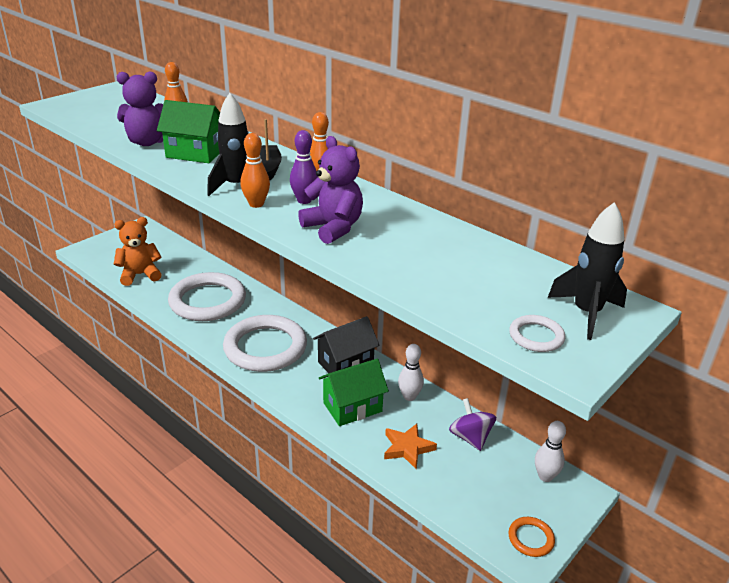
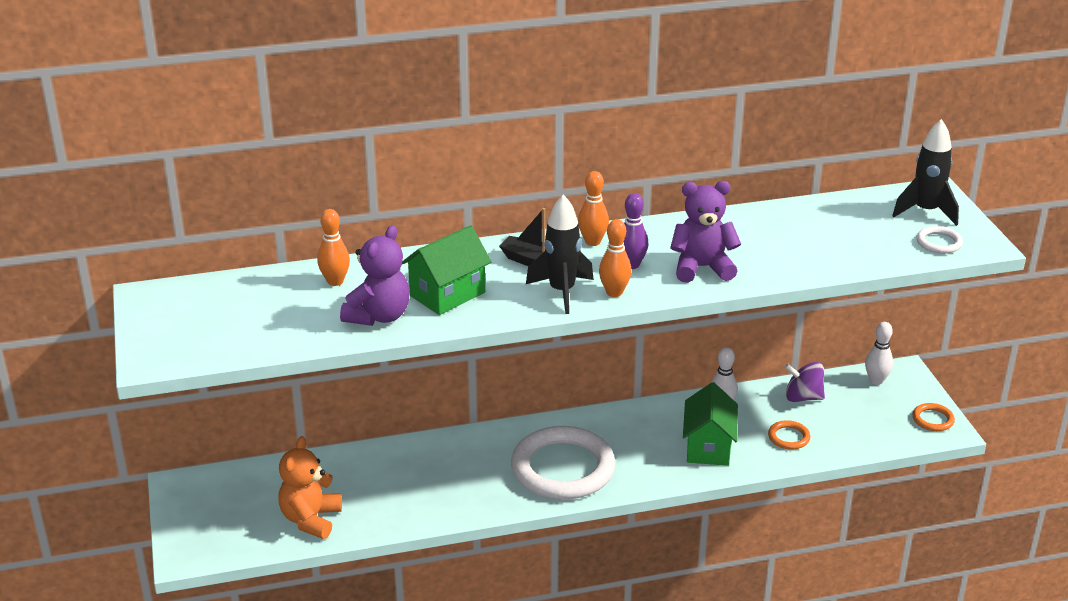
camera: 55 degrees left, 0 degrees up
white ring [168,272,246,321] -> none
black house [313,316,380,373] -> none
orange star [384,424,437,470] -> orange ring [768,420,810,450]

